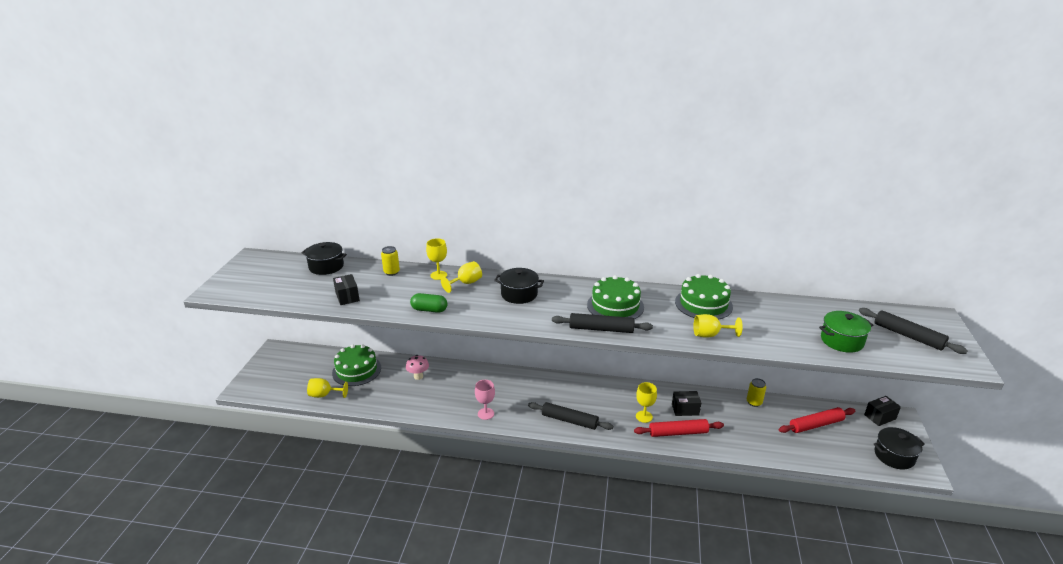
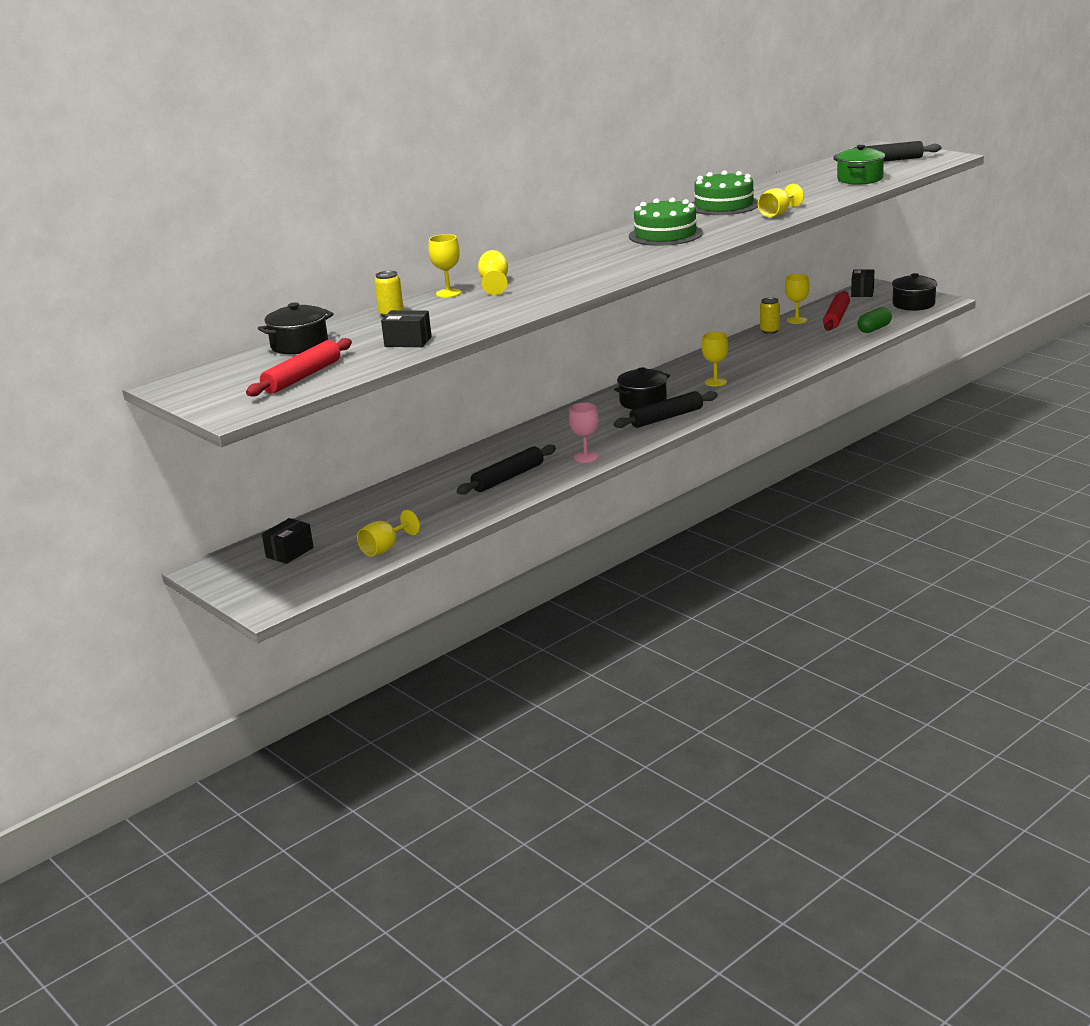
camera: 50 degrees left, 5 degrees down
green cake [332,344,381,386] -> none
pink mushroom [406,355,429,380] -> none
green capsule [410,293,447,313] -> green capsule moved to [857,307,892,333]
black pot [494,268,544,304] -> black pot moved to [614,367,670,410]
black rolling pin [552,313,653,333] -> black rolling pin moved to [456,445,556,495]
red rolling pin [634,419,724,437] -> red rolling pin moved to [246,338,352,397]
black box [672,391,701,416] -> black box moved to [262,518,314,564]
none -> yellow goblet [785,274,810,324]

